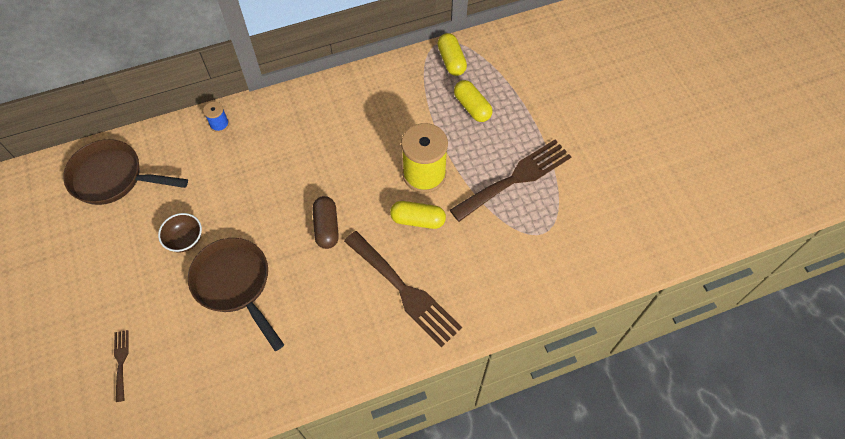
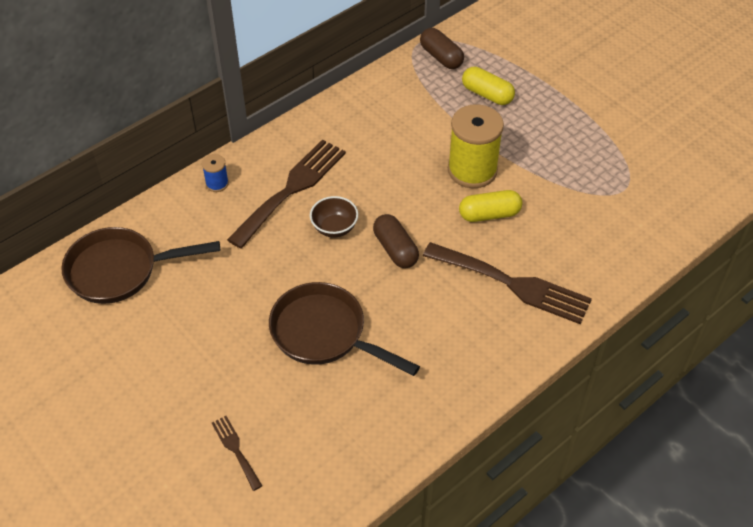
camera: 20 degrees left, 10 degrees down
brown bowl [158,213,202,252] -> brown bowl moved to [310,196,358,237]
yellow capsule [437,33,467,76] -> brown capsule [420,28,464,69]
brown fork [450,140,571,222] -> brown fork moved to [227,139,346,249]

